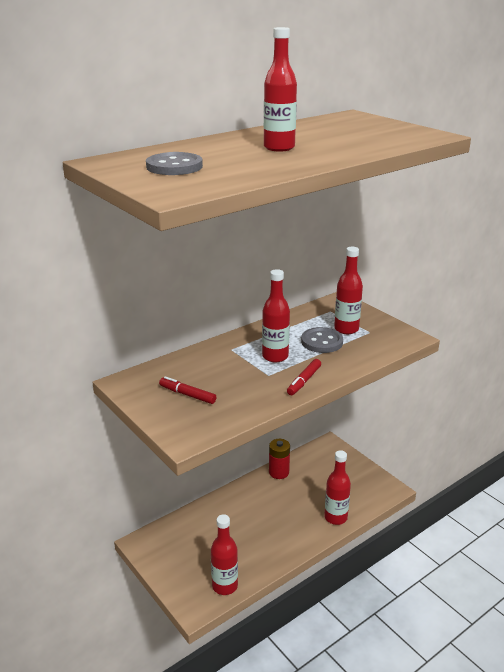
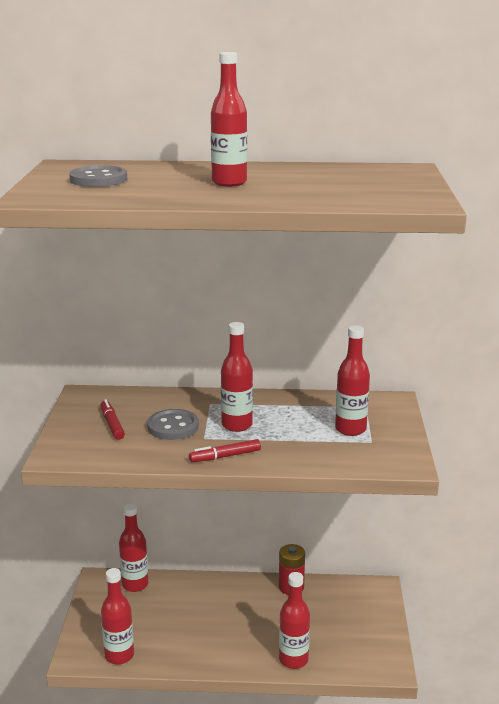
camera: 40 degrees right, 5 degrees down
grey button [301,327,343,353] -> grey button moved to [147,409,199,440]
none -> red bottle [119,503,148,592]

